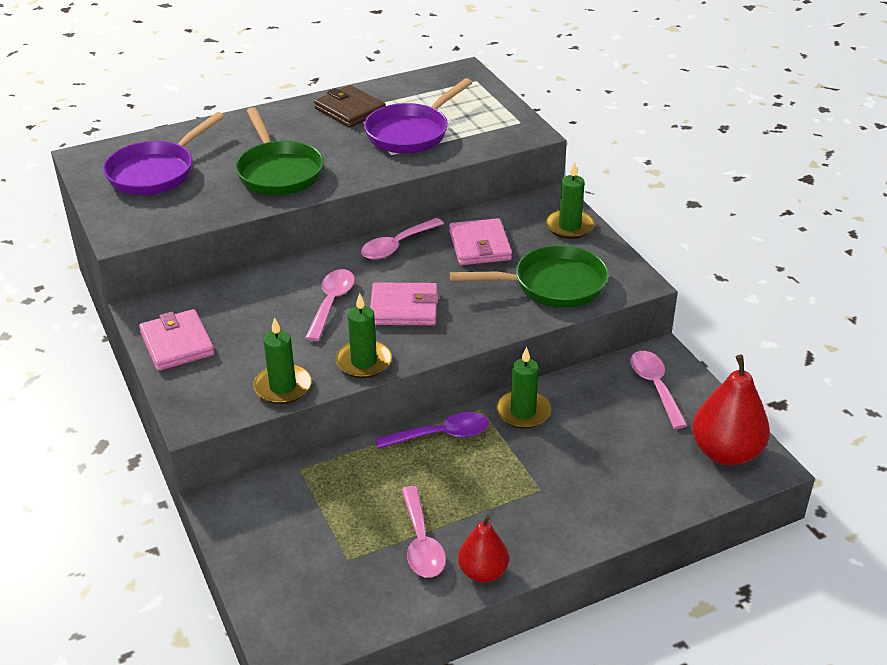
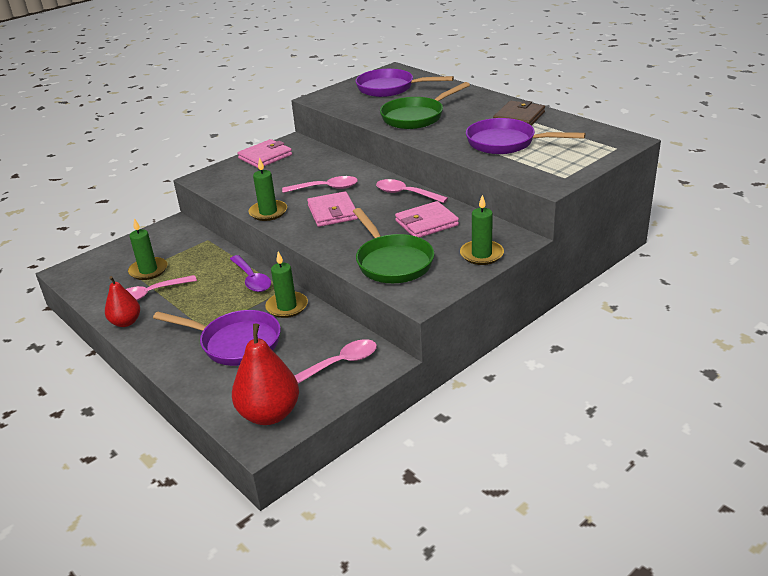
camera: 75 degrees right, 5 degrees down
green candle [253,317,311,404] -> green candle moved to [128,218,167,280]
none -> purple pan [153,310,281,366]

